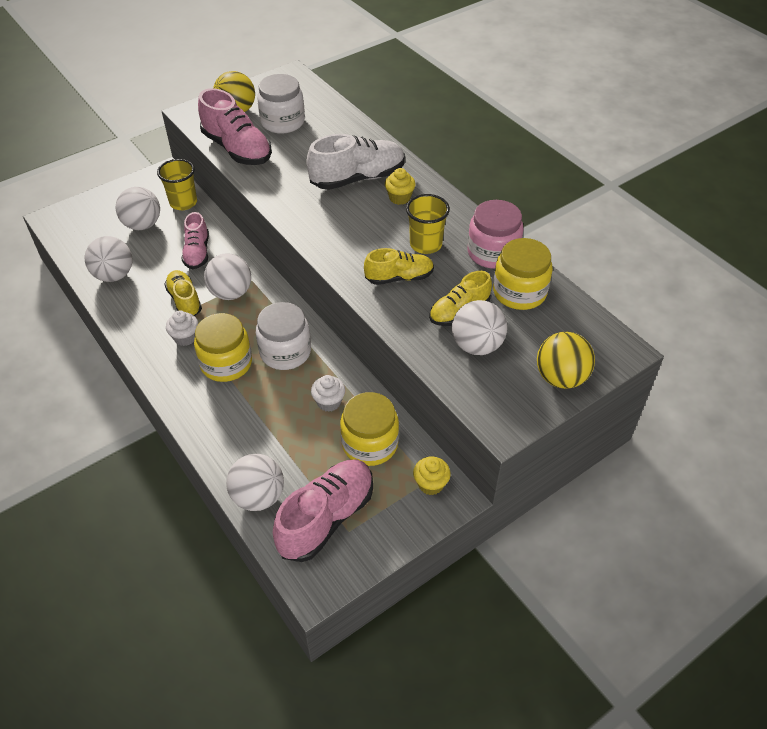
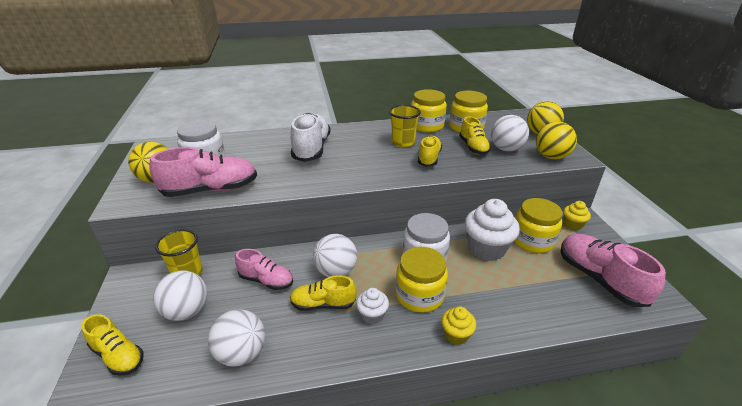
camera: 65 degrees left, 15 degrees down
white ball [226,454,284,511] -> none
white cupcake [311,375,345,412] -> white cupcake [465,199,520,261], size x1.92
yellow cupcake [385,168,416,205] -> yellow cupcake moved to [441,306,476,345]
pink jar [467,200,524,269] -> yellow jar [411,89,447,133]
none -> yellow shoe [82,314,144,376]
none -> yellow ball [536,122,577,160]

